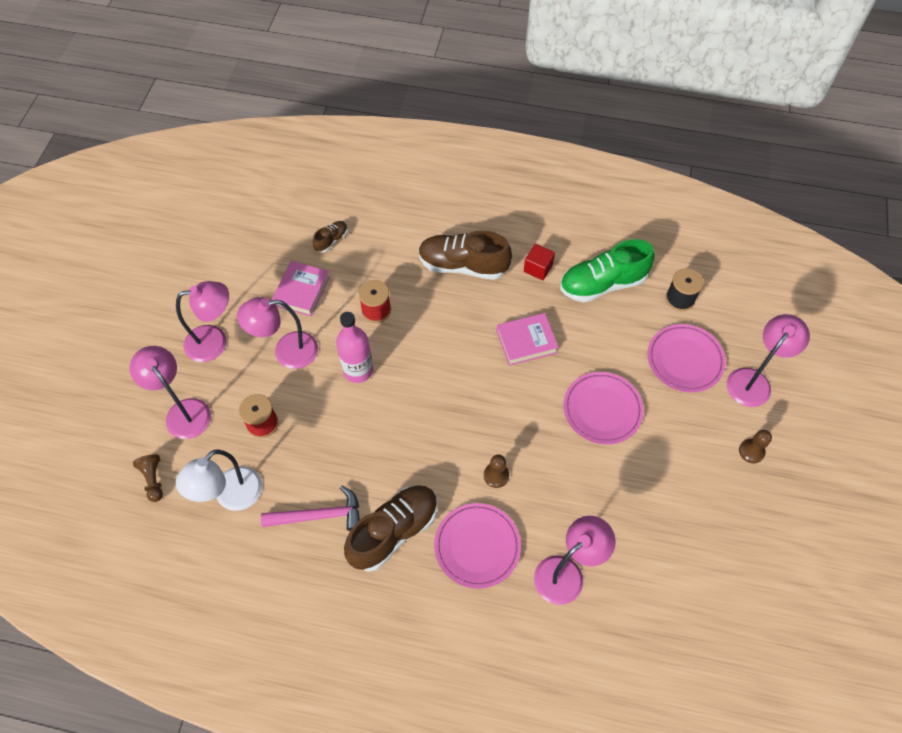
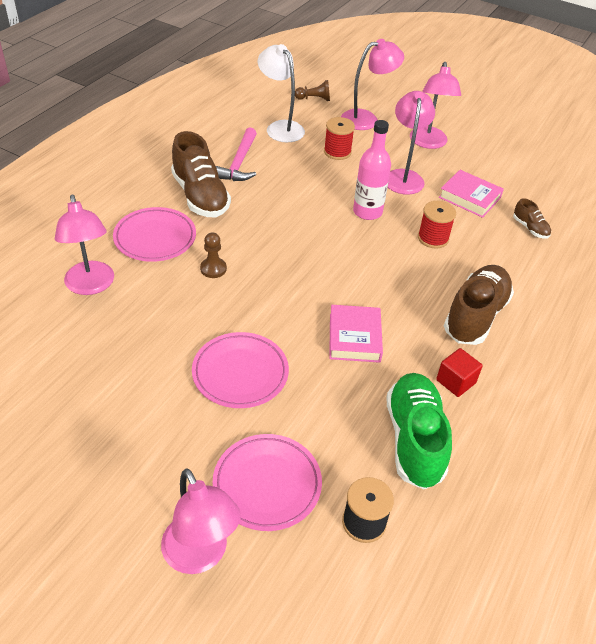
camera: 105 degrees right, 15 degrees down
brown pawn [739,430,772,463] -> none

